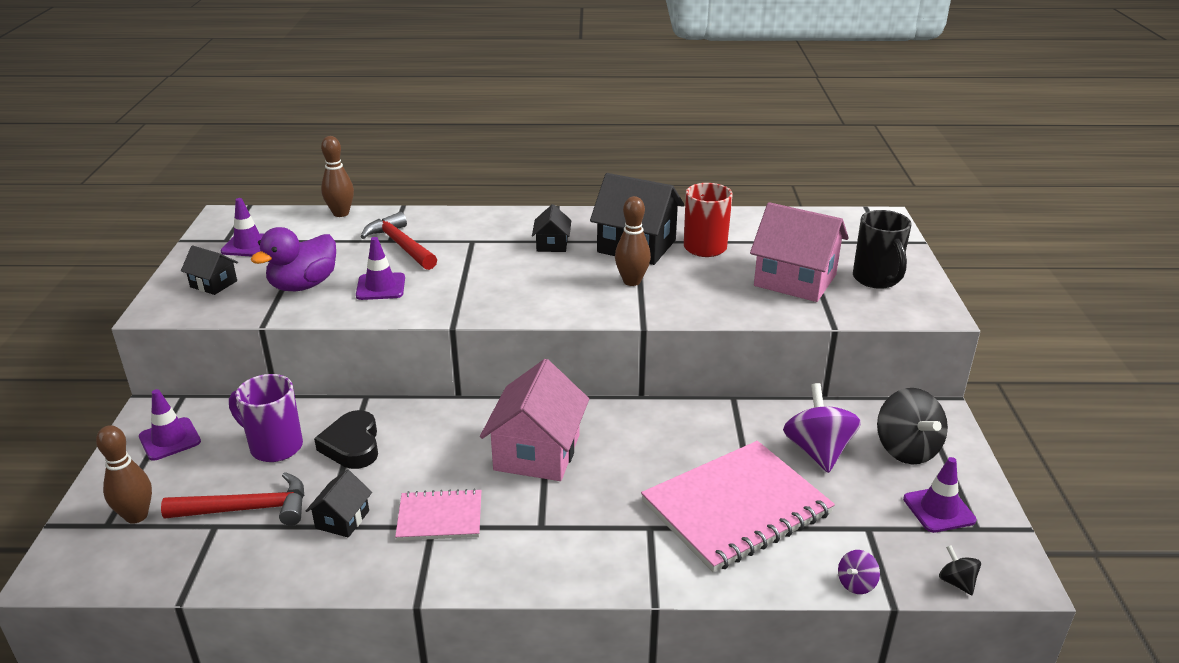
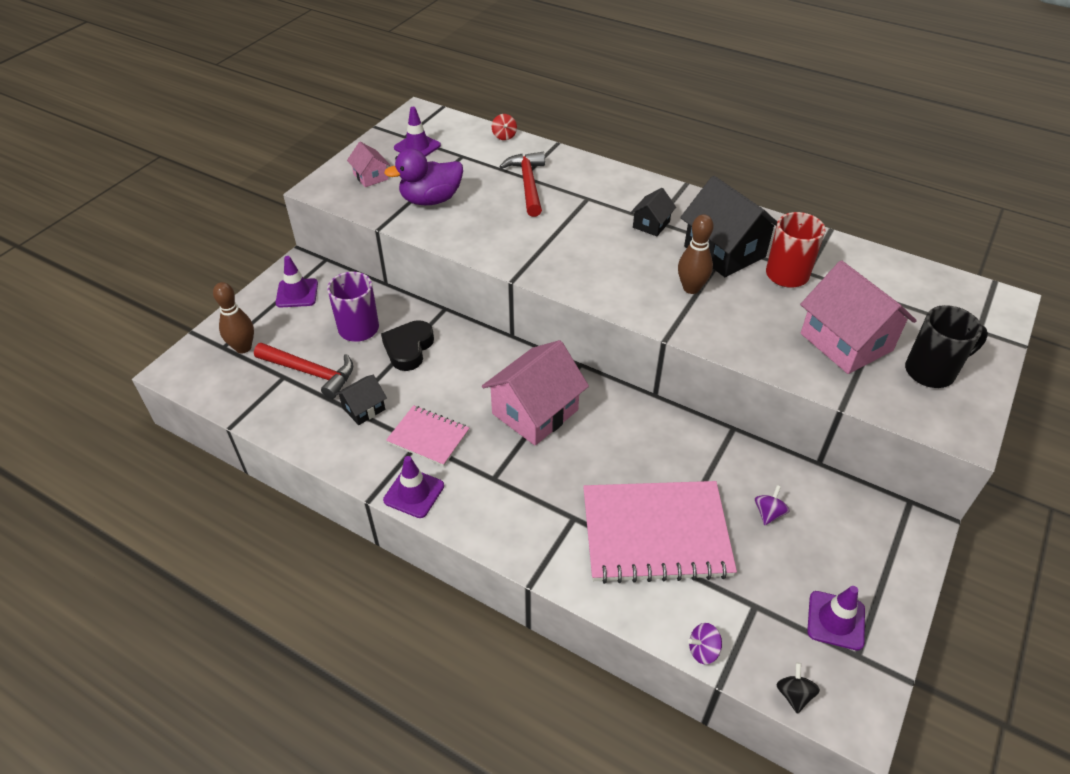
camera: 30 degrees right, 15 degrees up
black house [181,245,238,295] -> pink house [347,142,390,187]
brown bowling pin [321,136,354,217] -> red spinning top [492,114,517,140]
purple traffic cone [356,237,405,300] -> purple traffic cone moved to [383,456,444,518]
purple spinning top [783,383,861,473] -> purple spinning top [755,485,790,525], size x0.49
black mug [853,210,912,289] -> black mug turned 120 degrees counterclockwise [905,305,988,388]
black spinning top [877,388,948,464] -> none

